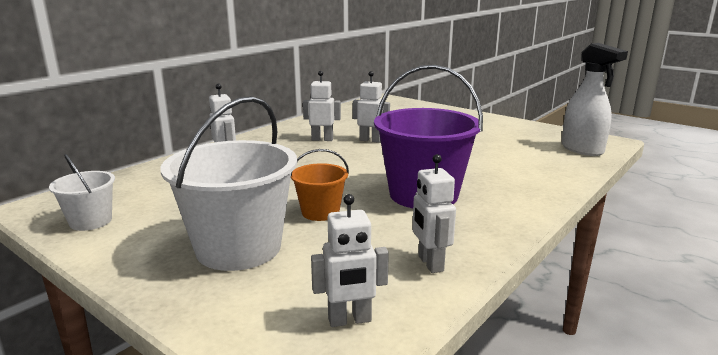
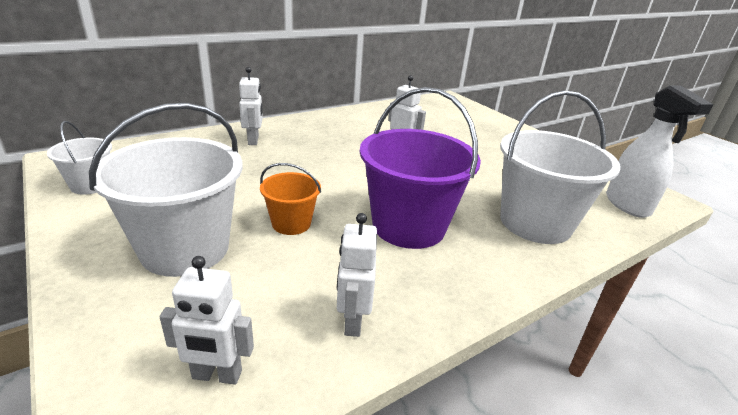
camera: 15 degrees right, 10 degrees up
white robot [303,71,341,141] -> none
none -> white bucket [500,91,621,244]

